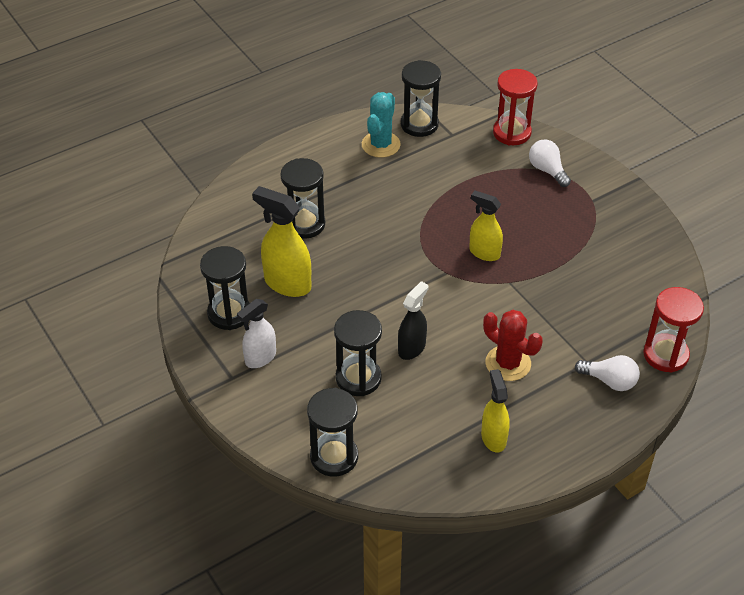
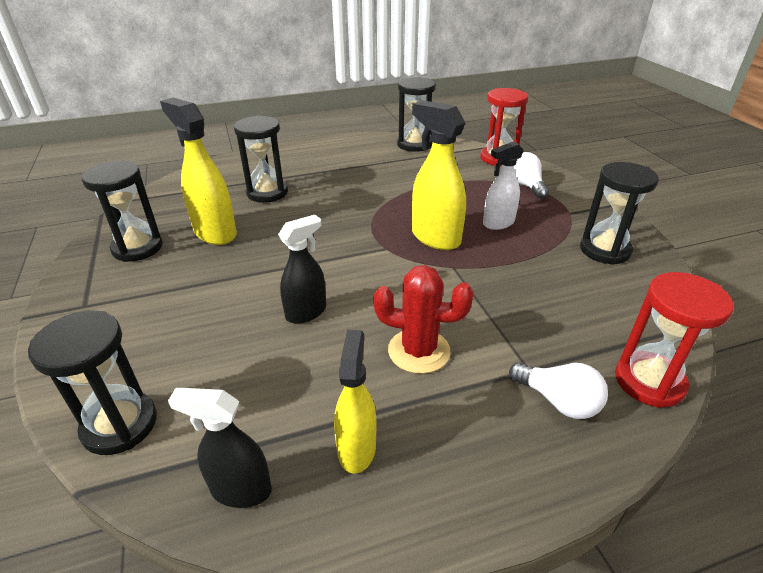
camera: 15 degrees right, 10 degrees down
white spray bottle [237,299,276,368] -> white spray bottle moved to [483,141,524,230]
black hourglass [334,310,382,396] -> black hourglass moved to [580,162,659,265]
turquoise cactus [362,92,401,158] -> none
yellow spray bottle [469,191,503,261] -> yellow spray bottle [412,100,466,250], size x1.53
red cactus [483,310,543,381] -> red cactus turned 45 degrees counterclockwise [373,265,473,374]
none -> black spray bottle [168,388,272,508]

